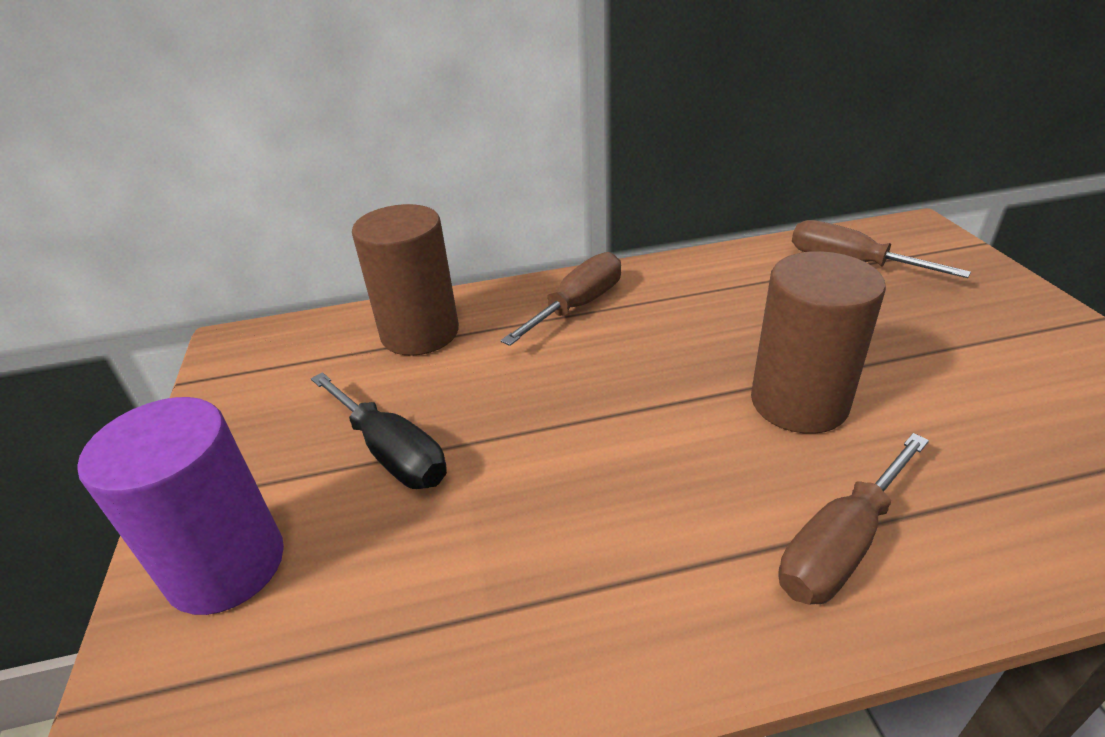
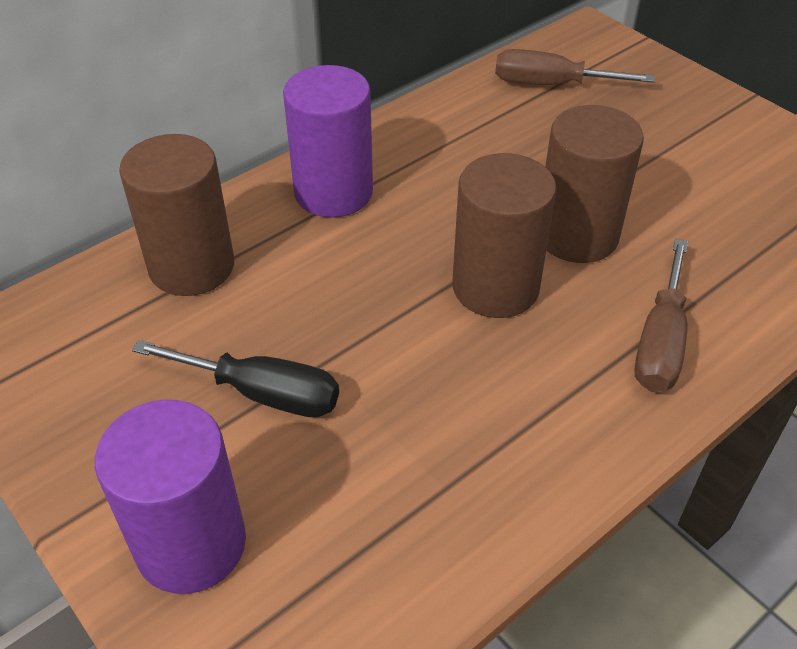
camera: 30 degrees left, 10 degrees up
brown screwdriver [501,252,621,346] -> purple cylinder [283,65,373,217]
none -> brown cylinder [452,153,557,318]

